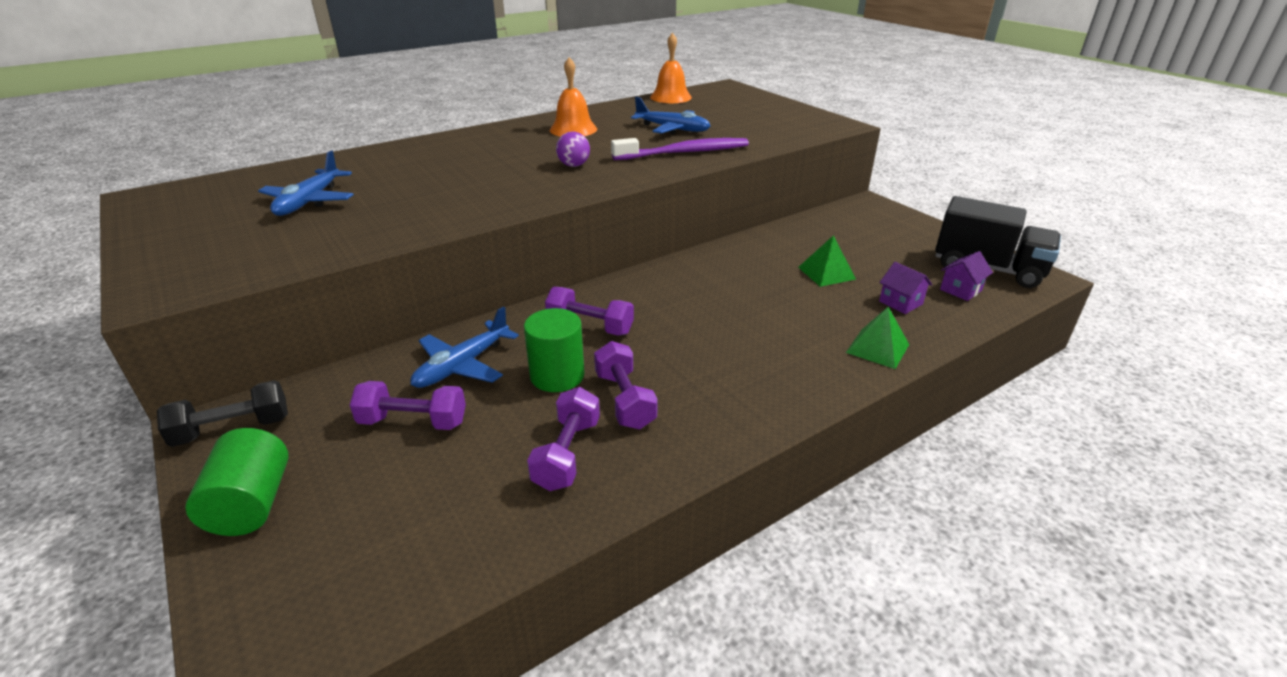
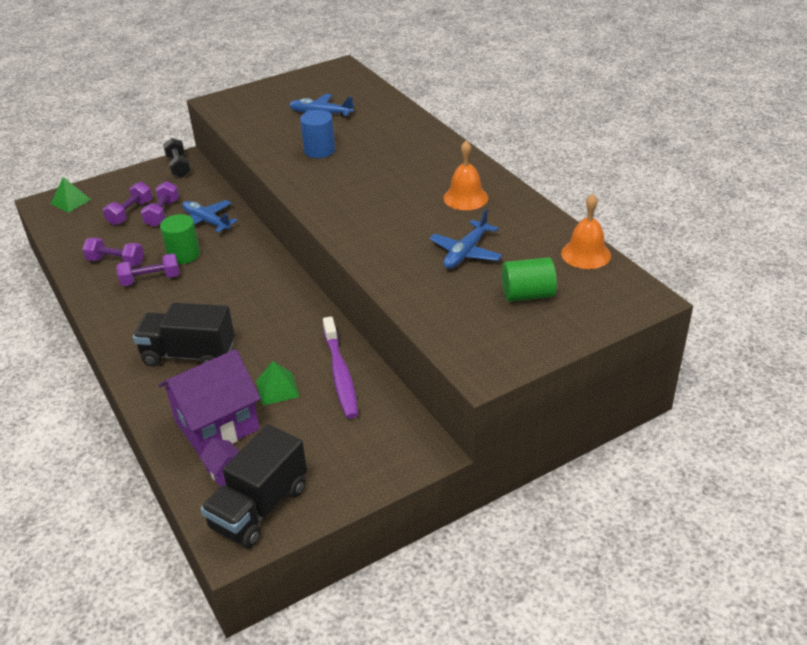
camera: 95 degrees right, 5 degrees up
green cylinder [185,428,289,536] -> green cylinder moved to [502,257,557,302]
purple dumbbell [545,287,634,336] -> purple dumbbell moved to [103,182,152,225]
purple ball [556,132,590,167] -> none
purple toothbrush [611,138,749,160] -> purple toothbrush moved to [323,316,358,419]
green pyramid [846,307,909,369] -> green pyramid moved to [51,177,91,213]
purple house [879,262,933,314] -> purple house [158,349,261,456], size x2.38
none -> black truck [133,303,235,367]
none -> blue cylinder [300,110,335,158]

